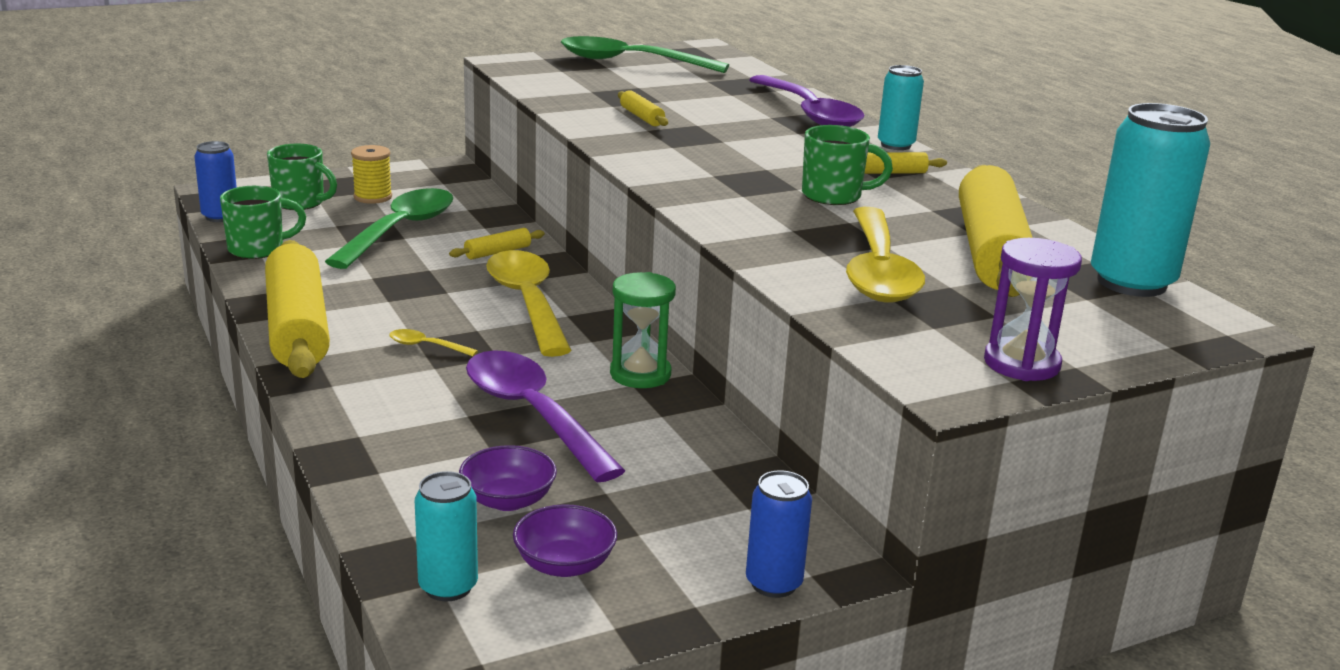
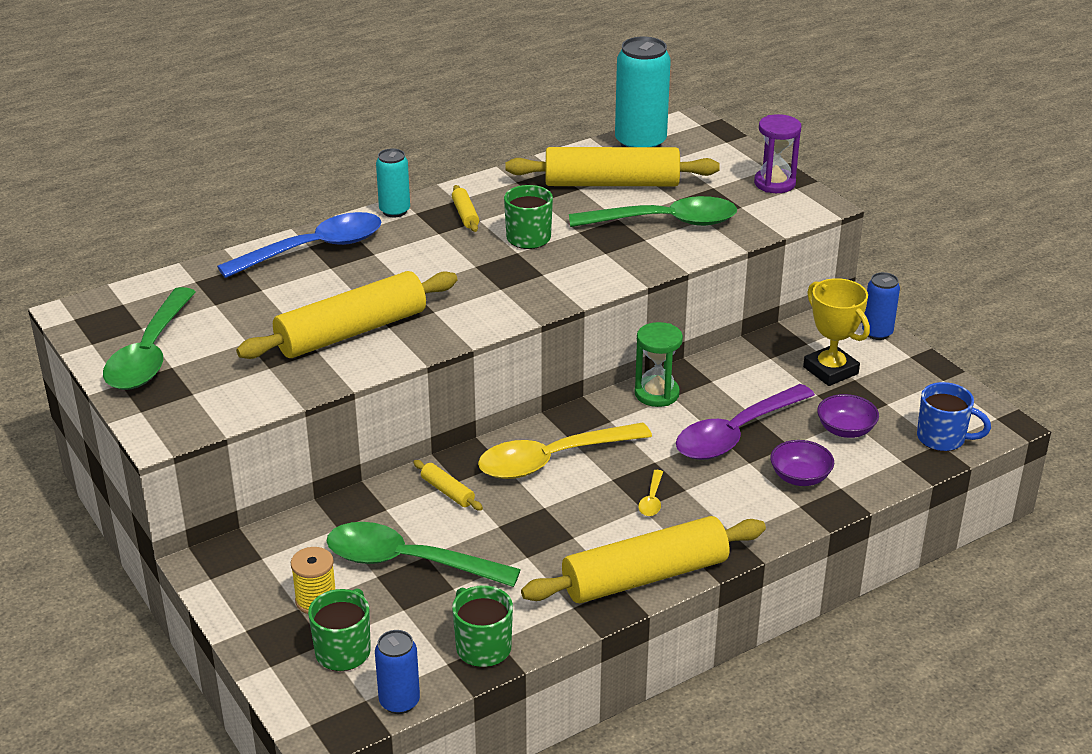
camera: 95 degrees left, 10 degrees up
turquoise can [415,471,478,601] -> blue mug [917,382,991,451]
purple bowl [513,504,617,577] -> purple bowl moved to [770,440,834,486]
yellow rolling pin [618,90,668,126] -> yellow rolling pin [236,271,457,359], size x2.44
purple spoon [749,75,864,127] -> blue spoon [217,212,381,278]
yellow spoon [846,207,925,303] -> green spoon [569,196,737,227]
none -> yellow trophy [803,278,870,386]

